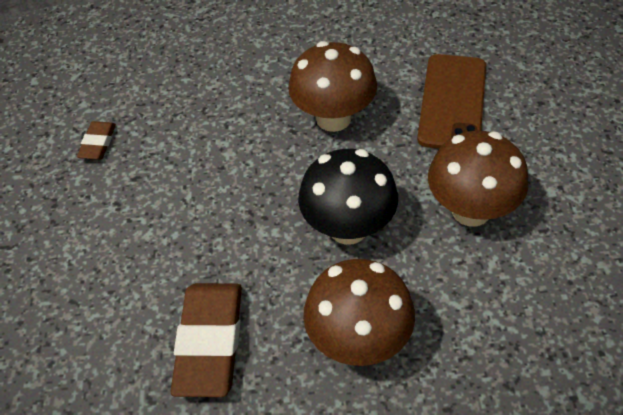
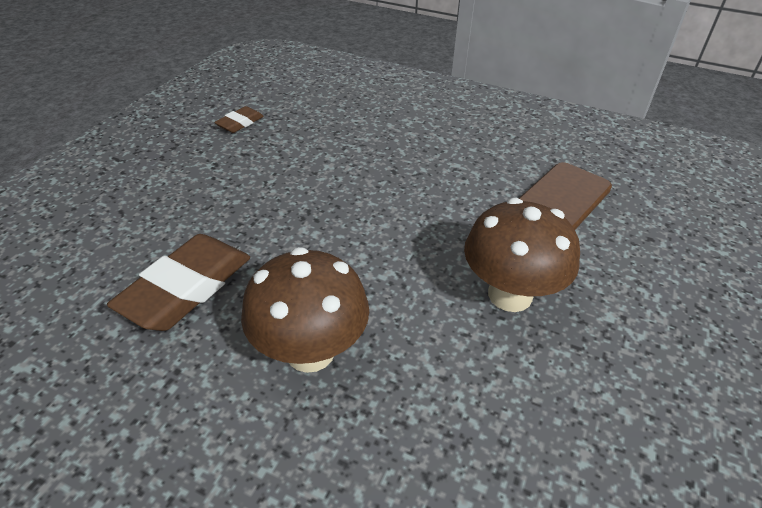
camera: 25 degrees right, 10 degrees down
brown mushroom [288,41,377,132] -> none
black mushroom [298,149,398,245] -> none

